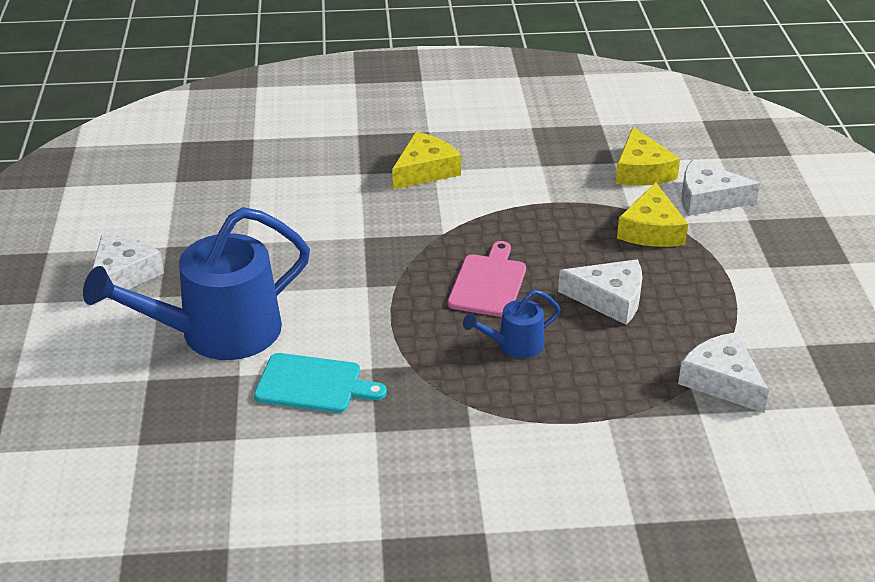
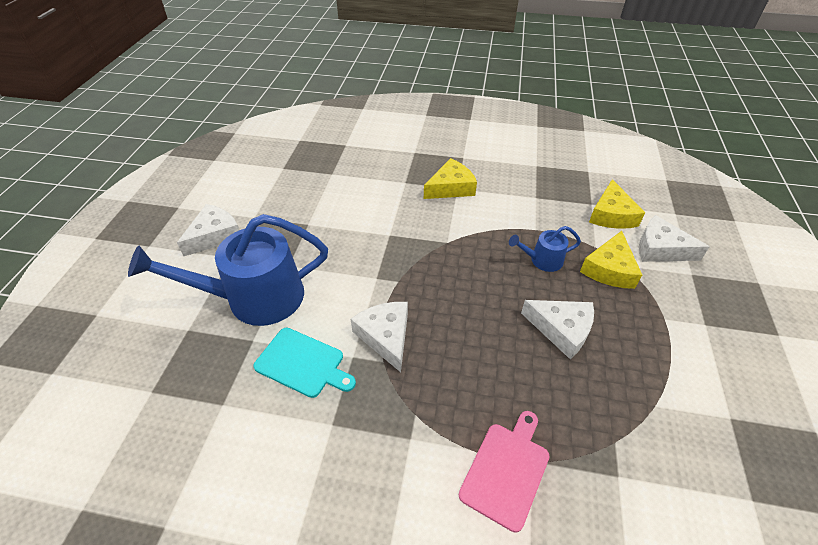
camera: 15 degrees right, 10 degrees up
pink cutting board [448,241,526,317] -> pink cutting board moved to [459,411,549,533]
blue watering can [463,290,561,358] -> blue watering can moved to [509,226,581,272]
white cheese [678,332,769,413] -> white cheese moved to [351,302,408,372]

